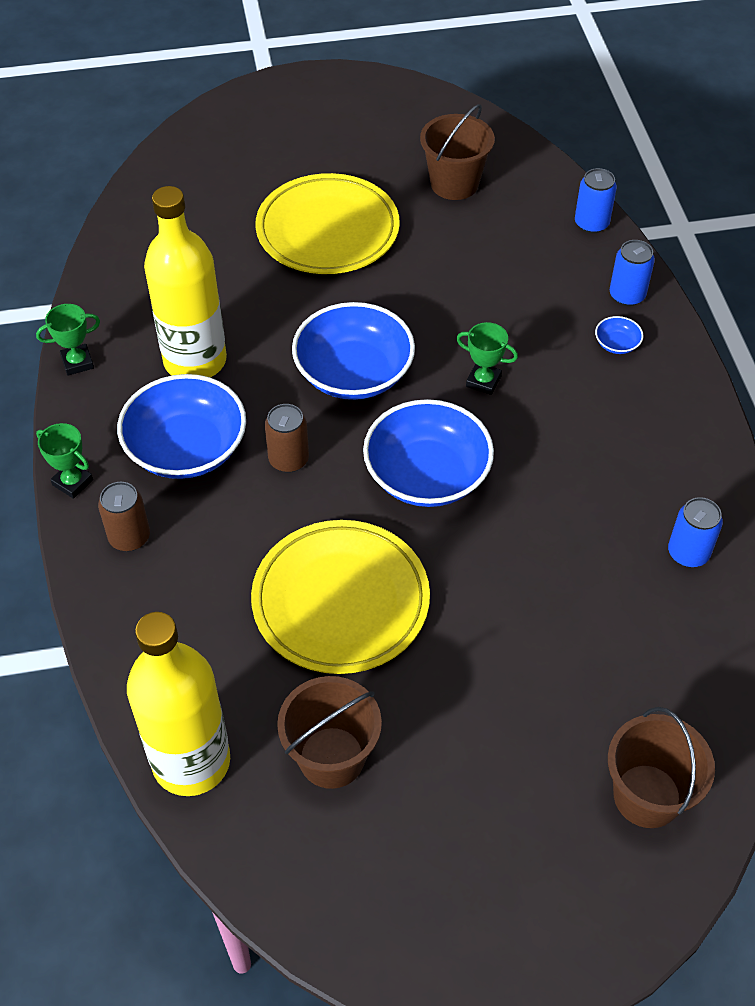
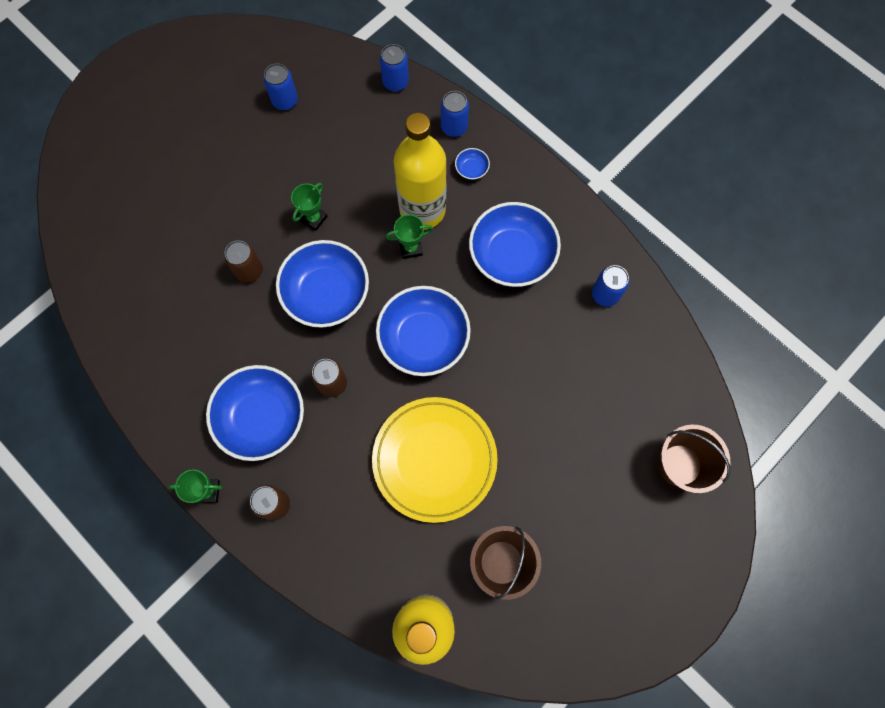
camera: 35 degrees left, 20 degrees up
green trophy [36,304,100,376] -> green trophy moved to [291,183,328,231]
yellow bottle [144,186,227,378] -> yellow bottle moved to [394,113,447,230]
yellow plate [255,173,400,274] -> none
brown bucket [420,104,495,200] -> blue can [263,63,298,110]
none -> brown can [224,240,263,283]
none -> blue bowl [469,202,561,287]

